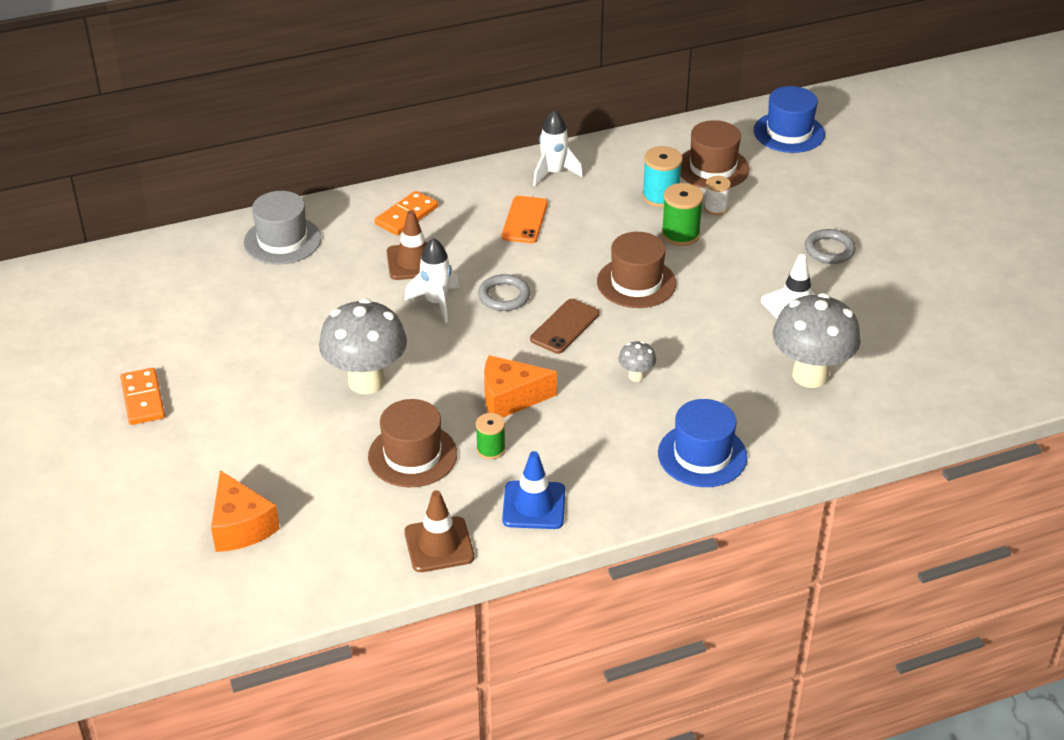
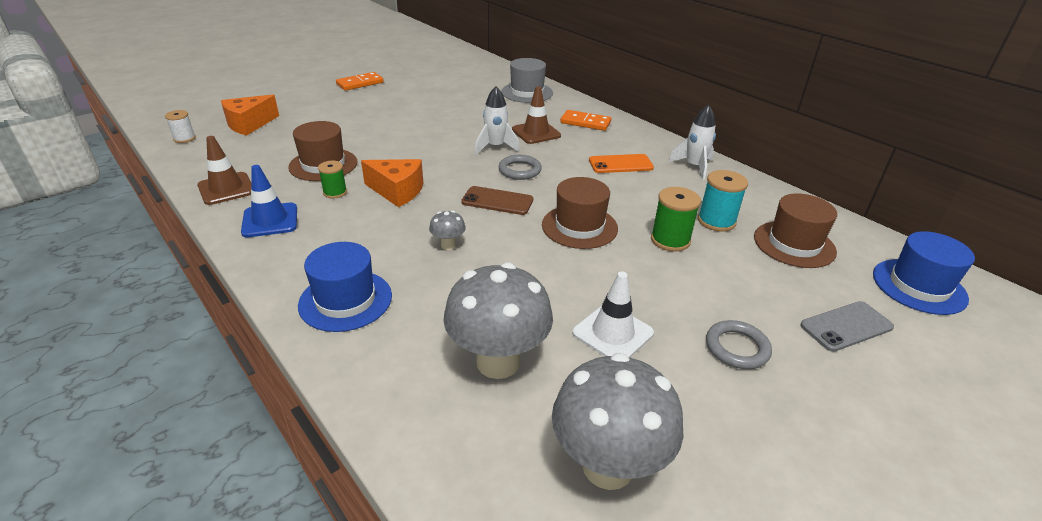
camera: 70 degrees right, 5 degrees down
grey mushroom [319,298,407,394] -> grey mushroom moved to [552,353,684,490]
orange cheese [484,355,557,417] -> orange cheese turned 135 degrees clockwise [361,159,423,207]
white spool [704,176,731,215] -> white spool moved to [165,110,196,143]
none -> grey phone [800,301,894,352]

